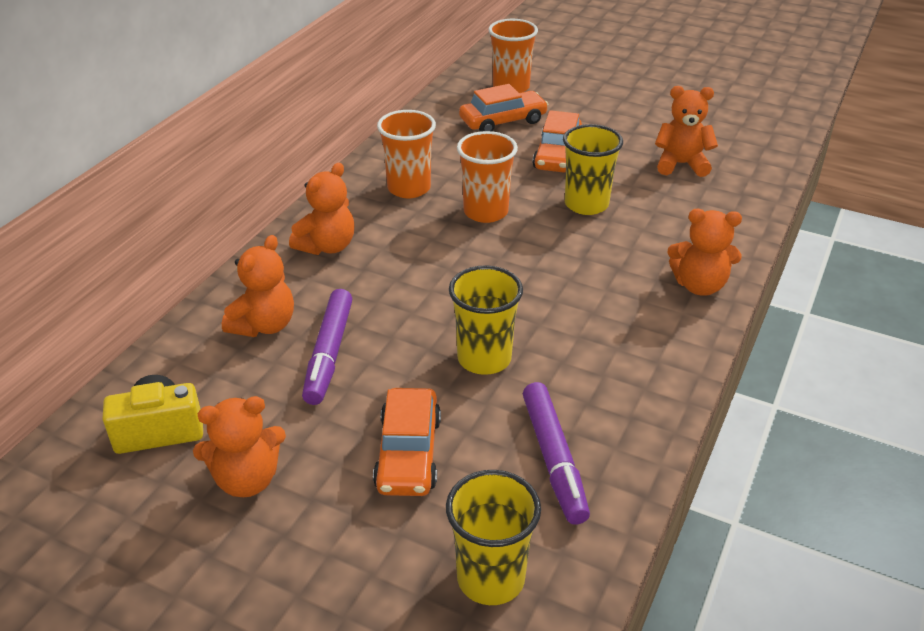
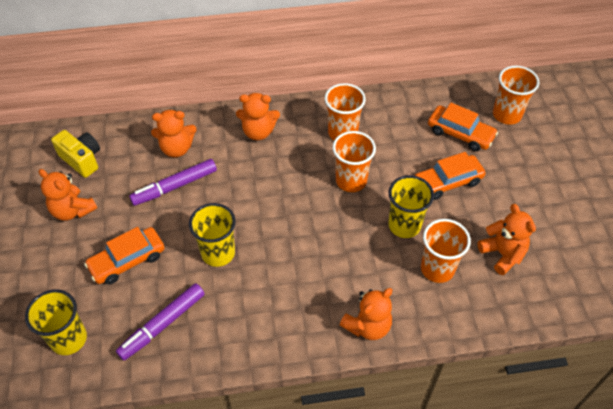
camera: 55 degrees right, 15 degrees up
orange teddy bear [667,209,742,296] -> orange teddy bear turned 105 degrees counterclockwise [340,288,392,340]
none -> orange cup [421,219,471,283]

